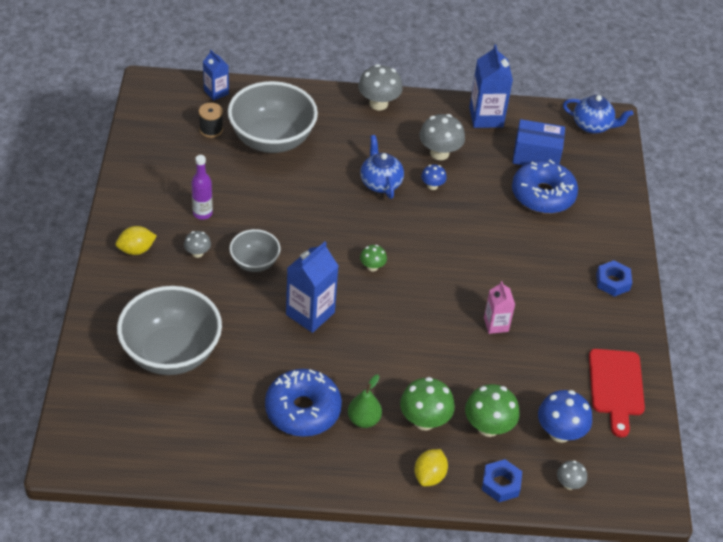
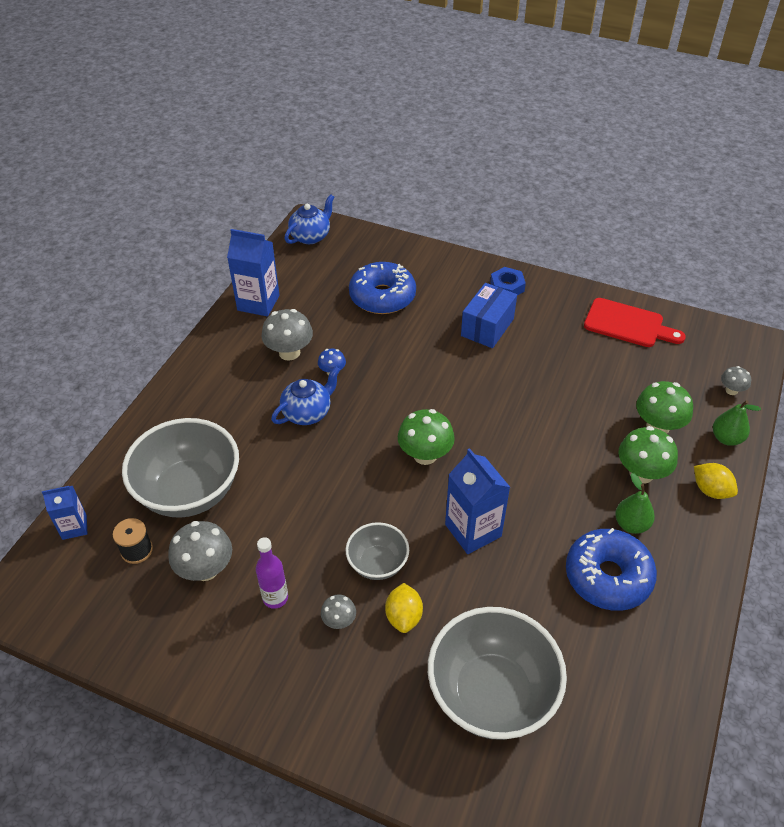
camera: 65 degrees left, 0 degrees up
yellow lemon [116,226,157,255] -> yellow lemon moved to [385,583,423,633]
grey mushroom [358,64,403,110] -> grey mushroom moved to [168,521,232,581]
blue teapot [360,135,404,199] -> blue teapot turned 135 degrees clockwise [271,366,340,425]
green mushroom [360,245,387,271] -> green mushroom [398,409,455,465], size x1.83
blue nut [482,459,522,502] -> green pear [713,400,761,446]
pink carton [484,281,515,334] -> none
blue box [513,119,565,165] -> blue box moved to [461,283,517,348]
blue mushroom [538,390,592,443] -> none

